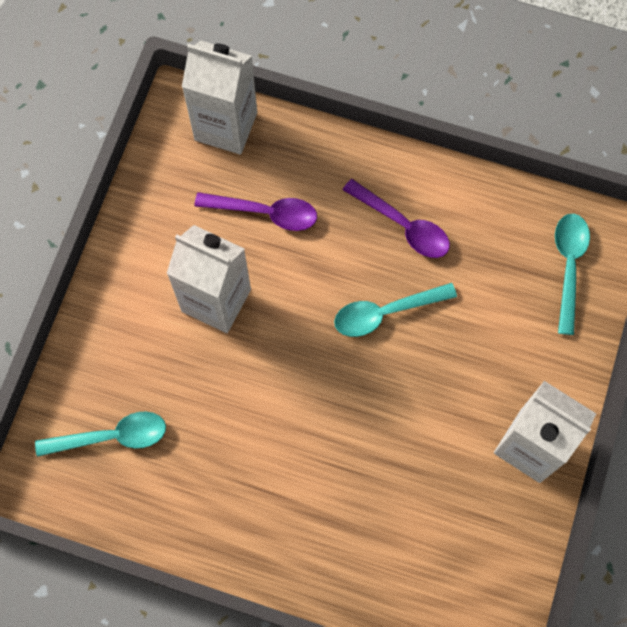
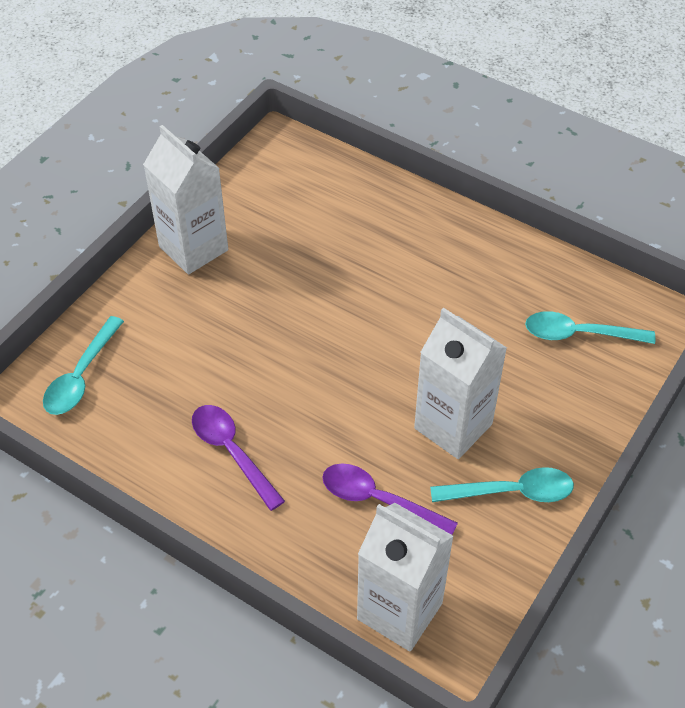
camera: 165 degrees left, 20 degrees down
turquoise spoon [334,283,457,337] -> turquoise spoon moved to [430,467,574,502]

